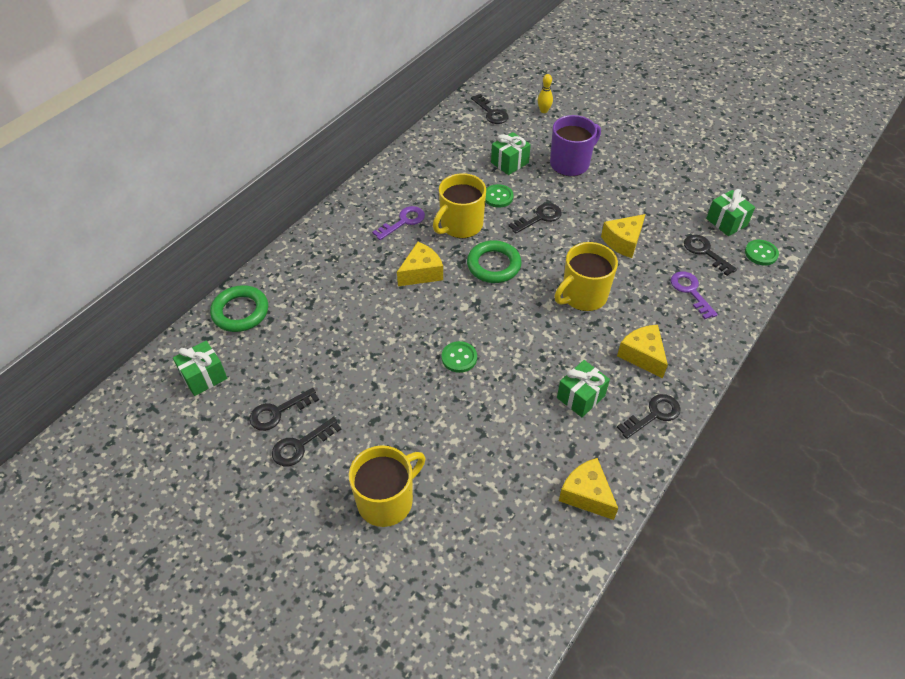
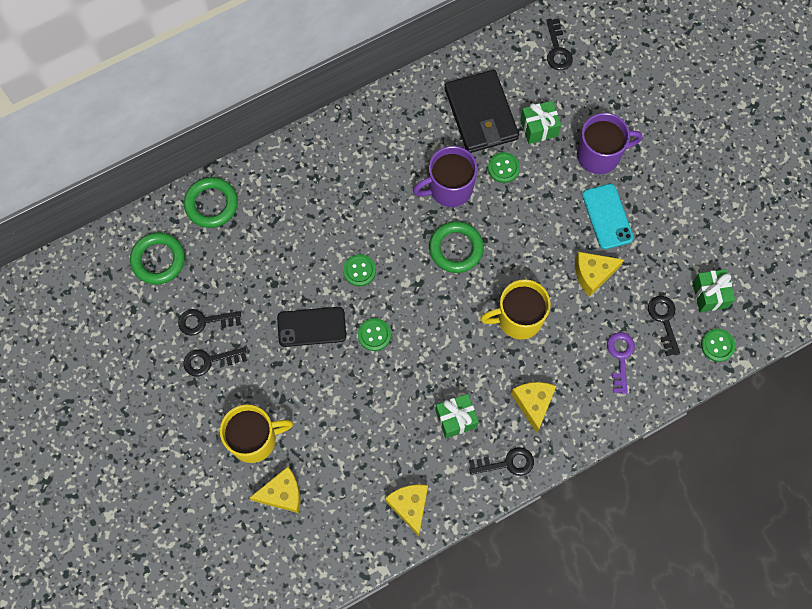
camera: 25 degrees right, 20 degrees up
green gift [173,341,227,396] -> green ring [130,232,185,285]
purple key [372,206,425,240] -> none
yellow cheese [397,242,443,286] -> yellow cheese moved to [250,467,300,513]
yellow mug [433,173,486,238] -> purple mug [413,146,477,207]
black key [509,203,562,234] -> none
yellow bowling pin [538,74,553,113] -> none
none -> black phone [277,307,346,347]
none -> green button [343,254,376,286]
none -> black wallet [445,70,519,153]
none -> turquoise phone [582,184,634,249]

